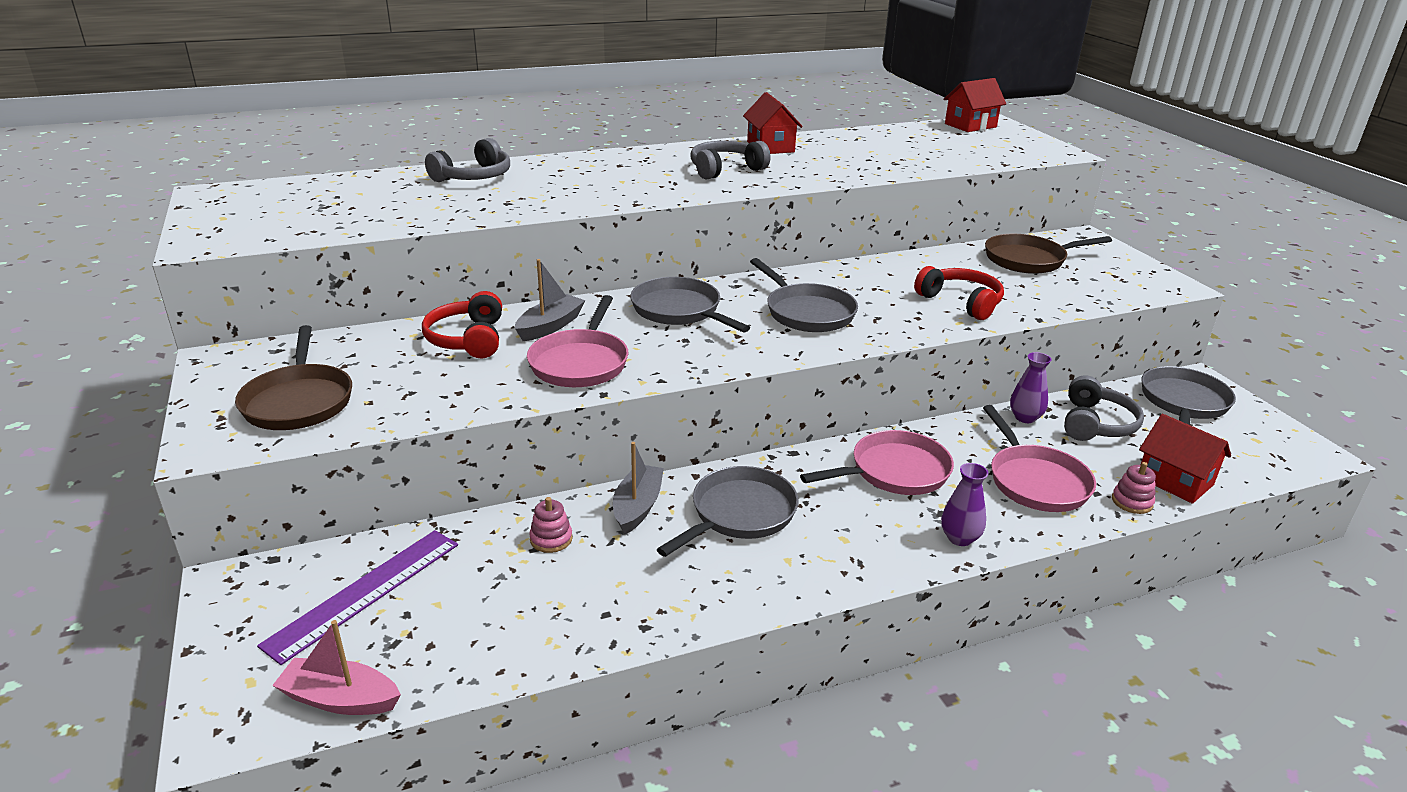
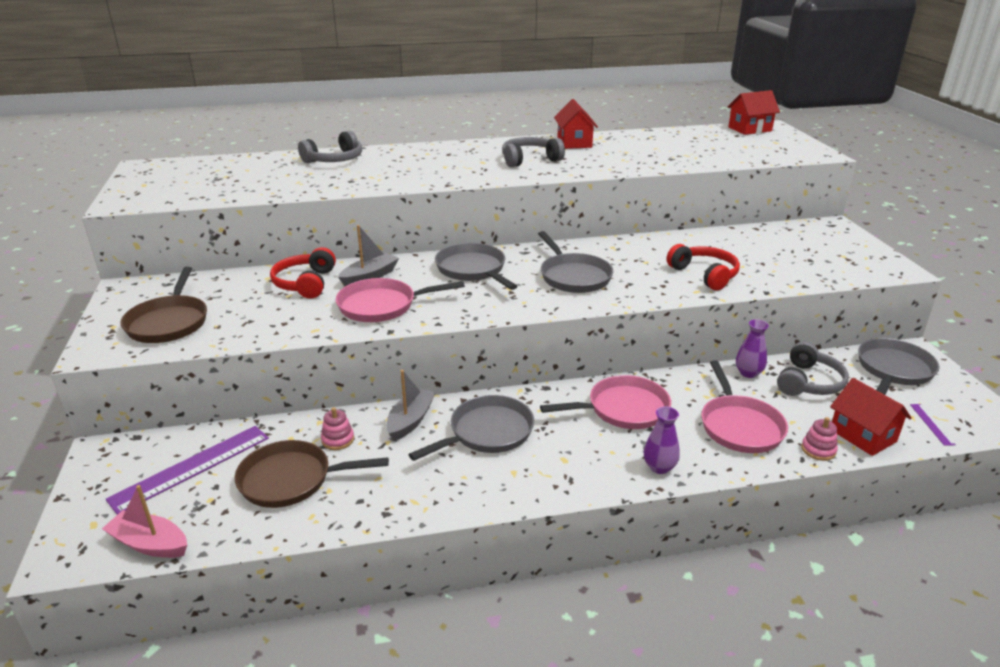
camera: 10 degrees right, 0 degrees up
pink pan [527,295,628,387] -> pink pan turned 60 degrees clockwise [336,278,465,322]
brown pan [985,234,1112,274] -> brown pan moved to [235,440,389,508]
none -> purple ruler [910,404,956,446]

